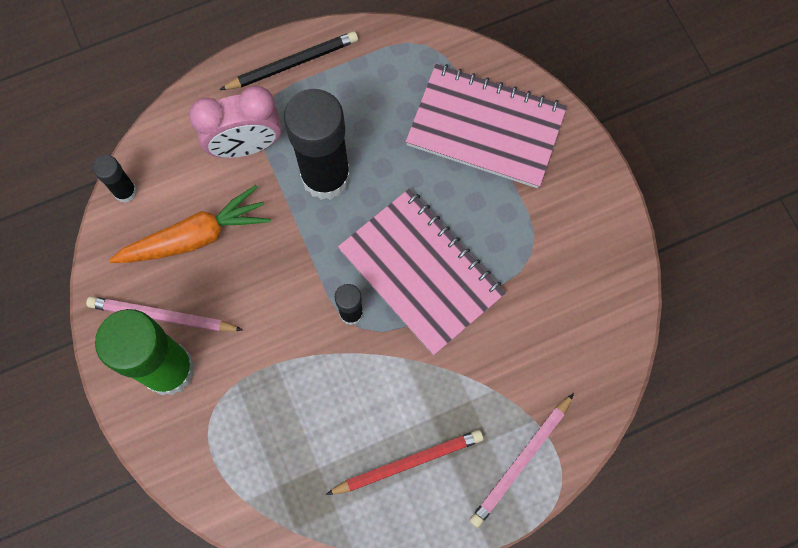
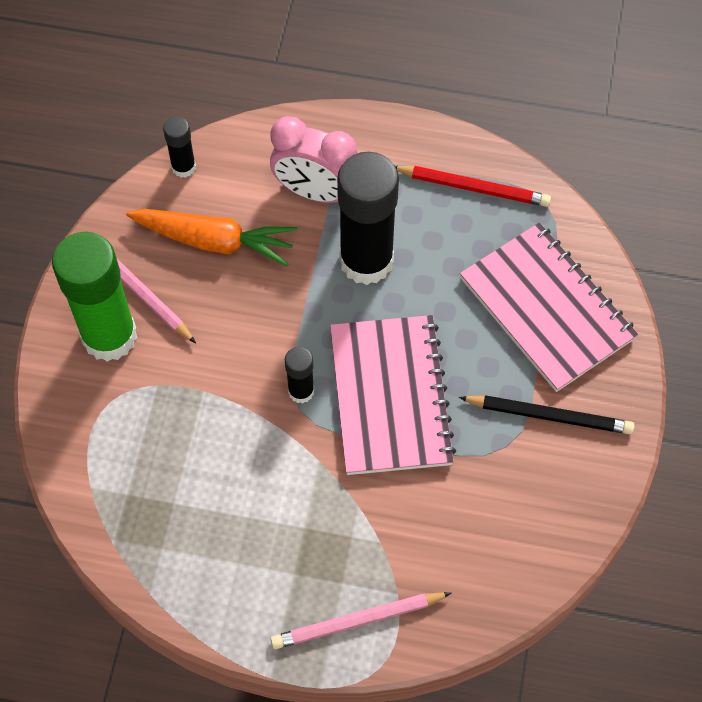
camera: 35 degrees right, 10 degrees down
black pencil [220,31,358,90] -> black pencil moved to [459,395,635,434]
red pencil [326,430,484,495] -> red pencil moved to [395,166,551,207]

